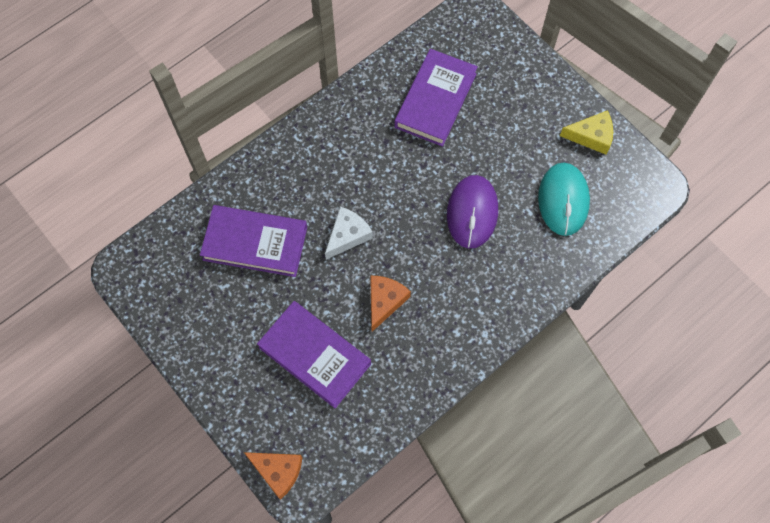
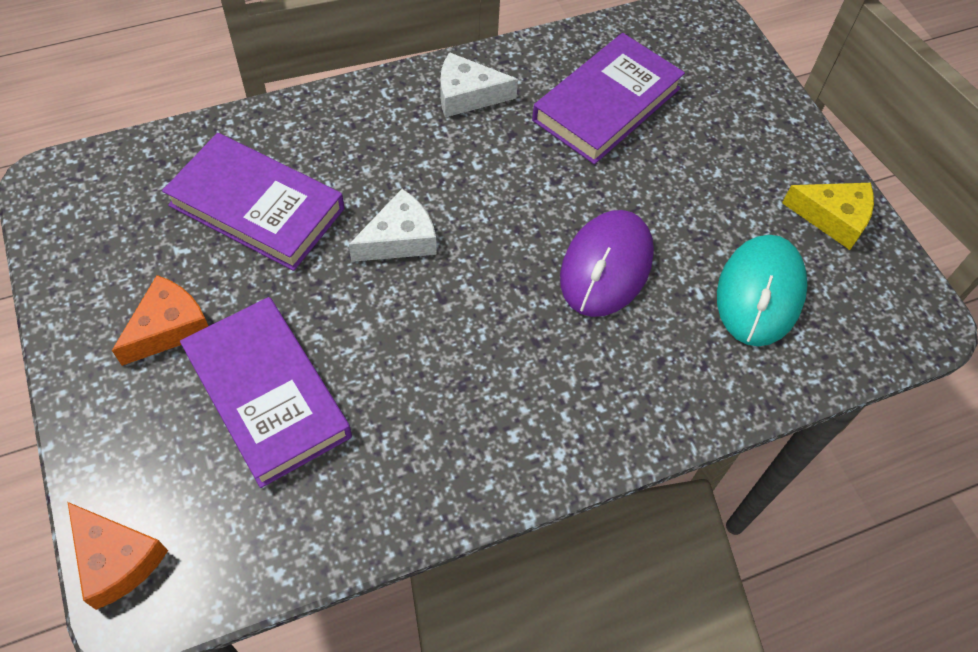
camera: 15 degrees right, 10 degrees down
orange cheese [370,275,411,332] -> orange cheese moved to [112,275,208,366]
none -> white cheese [440,52,518,117]

